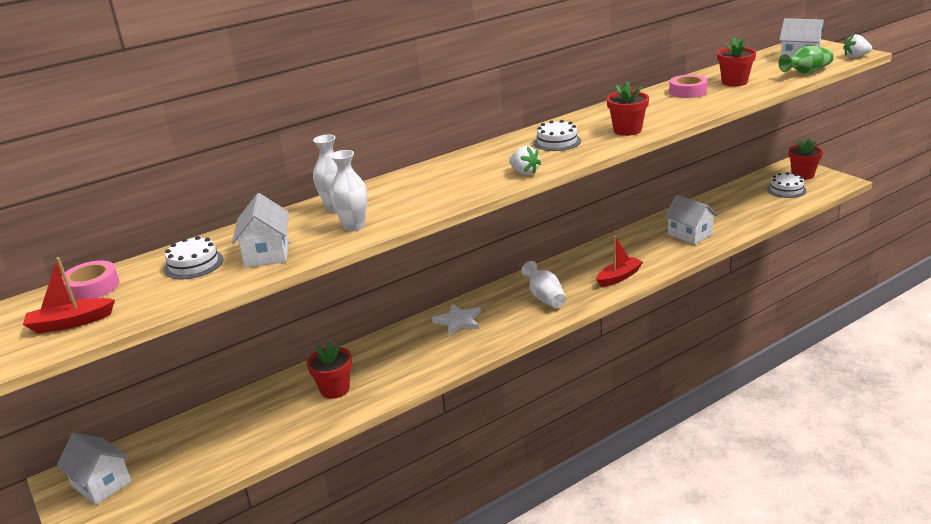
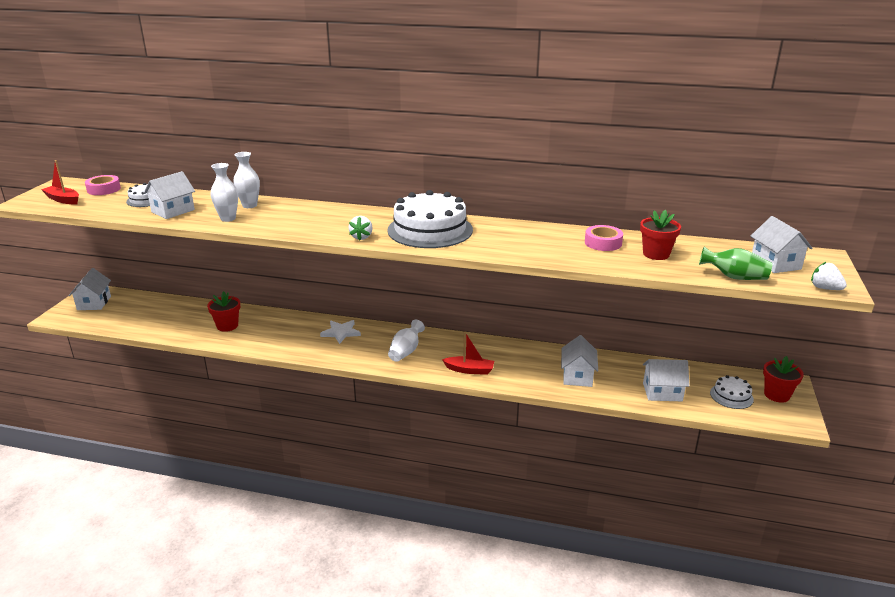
camera: 45 degrees right, 0 degrees up
white cake [534,120,581,151] -> white cake [387,190,473,248], size x2.08
red flower pot [607,81,649,136] -> none
none -> white house [643,359,690,401]

